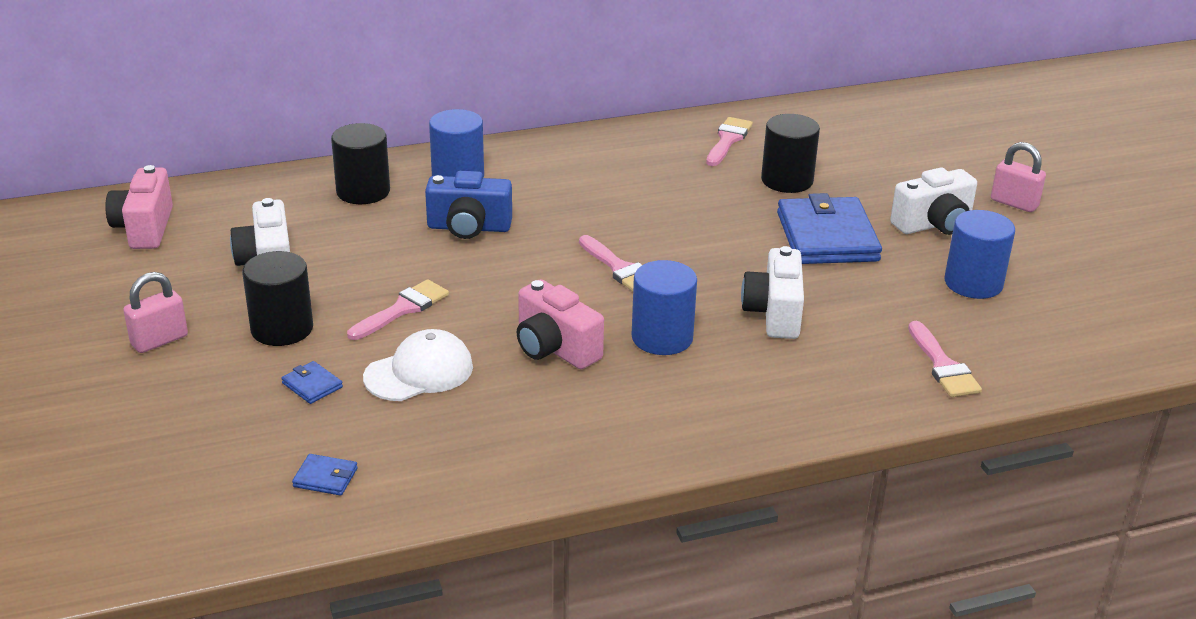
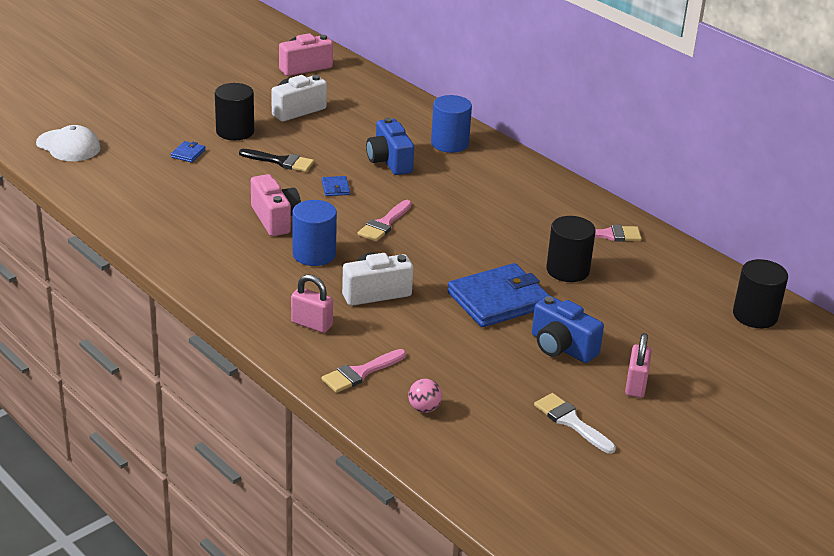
camera: 65 degrees right, 0 degrees up
pink padlock [123,272,188,353] -> pink padlock moved to [291,274,333,333]
blue wallet [292,454,358,496] -> blue wallet moved to [322,176,350,196]
black cylinder [331,123,390,204] -> black cylinder moved to [733,259,788,328]
pink brush [347,279,449,340] -> black brush [239,149,314,172]
white cap [363,329,473,401] -> white cap moved to [36,125,101,161]
pink camera [517,279,604,369] -> pink camera turned 135 degrees clockwise [251,174,301,236]
white camera [890,167,977,235] -> blue camera [532,296,604,363]
blue cylinder [945,210,1015,299] -> none
none -> pink ball [408,379,442,413]
none -> white brush [534,393,616,454]

